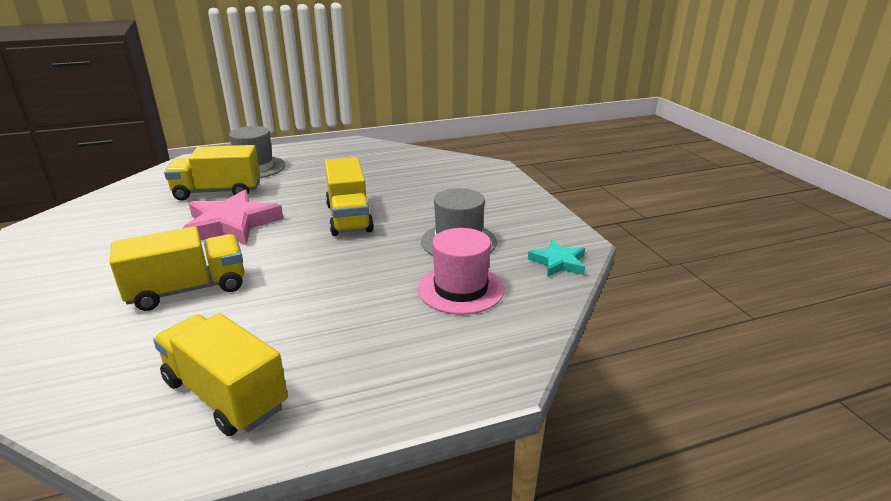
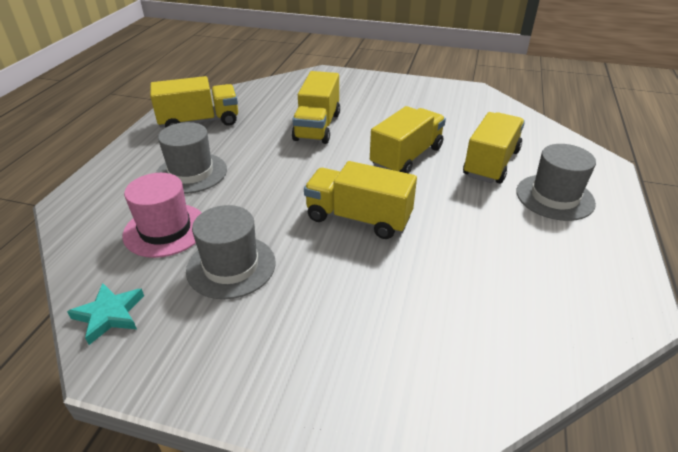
camera: 125 degrees right, 10 degrees up
pink star [182,190,283,245] -> yellow truck [370,106,446,174]
none -> grey hat [156,122,227,194]

